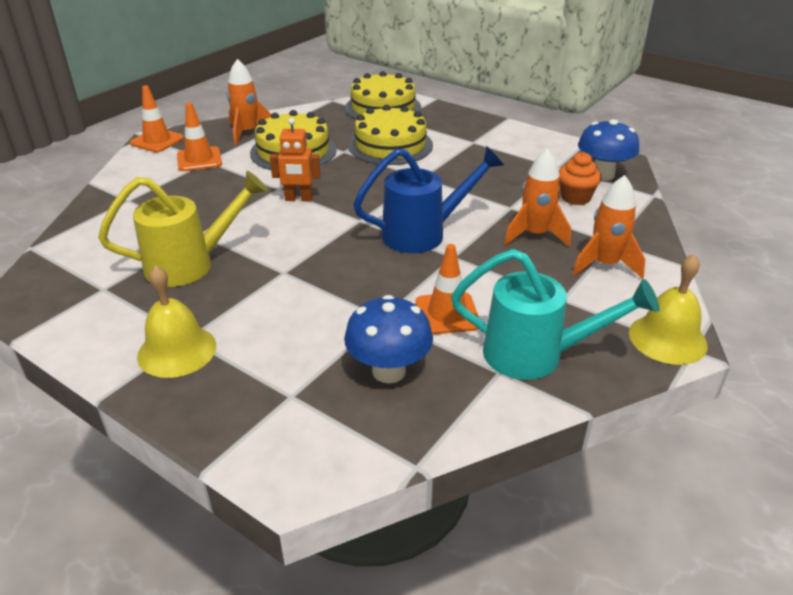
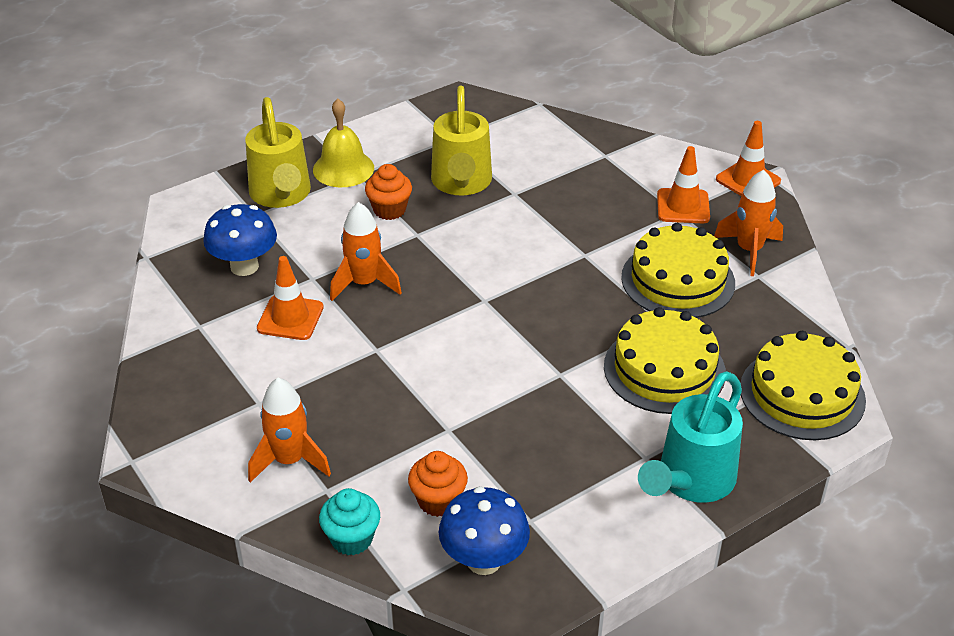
camera: 110 degrees right, 5 degrees up
orange robot [270,118,321,201] -> none
blue watering can [353,146,504,253] -> none
turquoise watering can [451,249,660,380] -> turquoise watering can moved to [638,371,743,503]
orange rocket [504,148,571,247] -> orange rocket moved to [330,202,402,301]
yellow bell [629,254,708,365] -> none
none -> yellow watering can [245,97,311,208]
none -> turquoise cupcake [319,488,380,555]
none -> orange cupcake [365,164,412,220]

